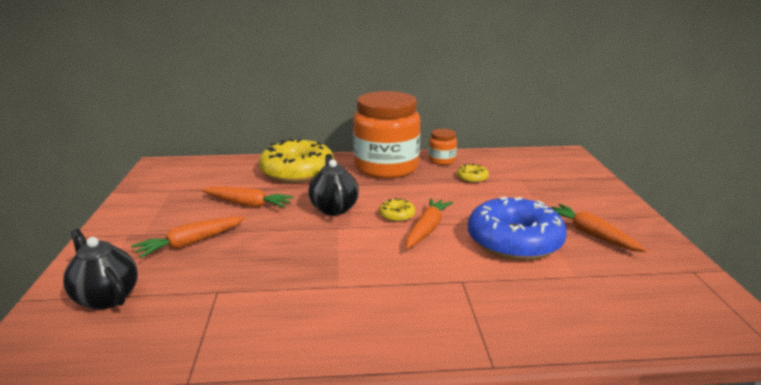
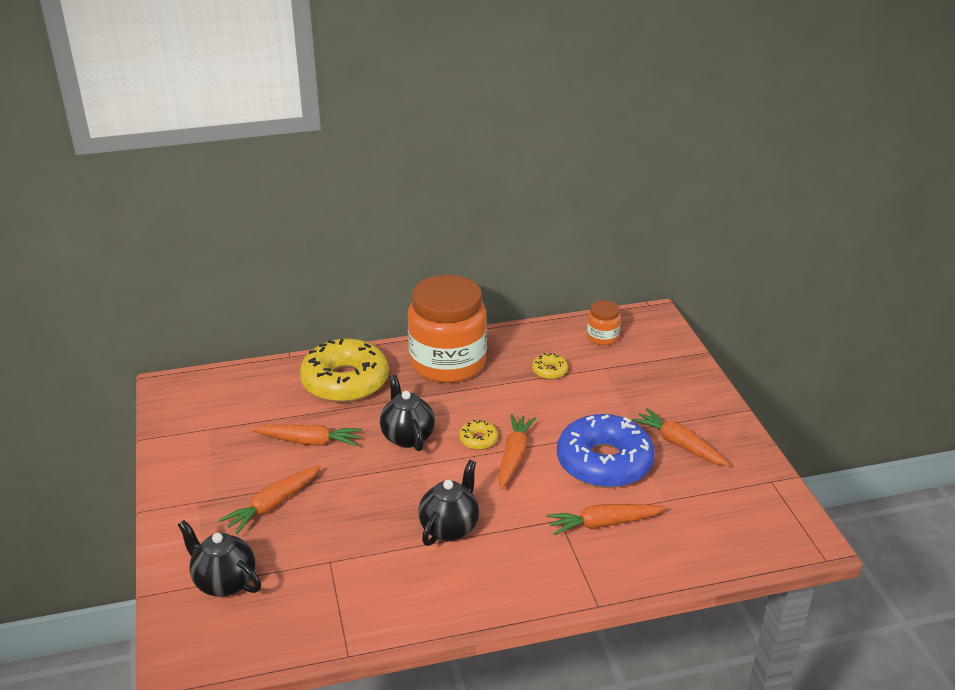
camera: 10 degrees left, 10 degrees up
orange jar [429,129,457,165] -> orange jar moved to [587,301,621,345]
none -> black teapot [418,460,479,546]
none -> orange carrot [546,504,666,535]

